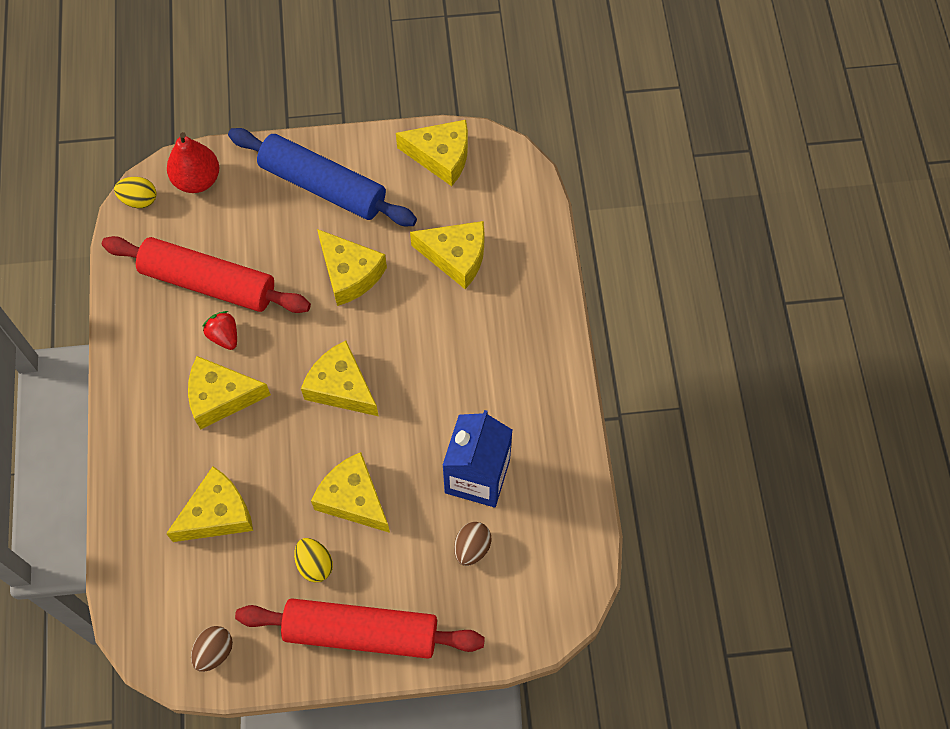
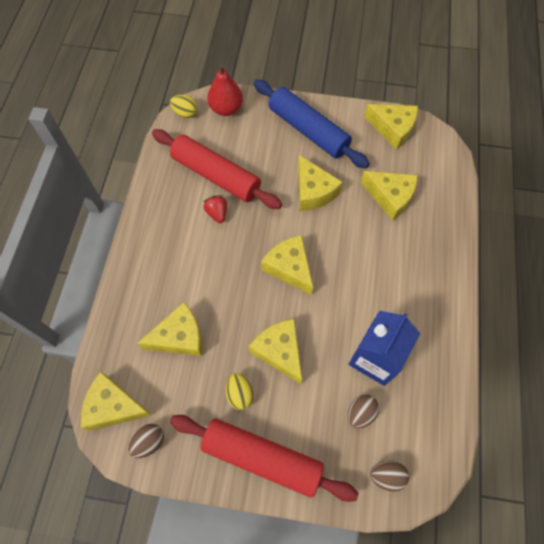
camera: 15 degrees right, 0 degrees up
yellow cheese [188,356,271,430] -> yellow cheese moved to [81,372,152,431]
none -> brown egg [370,460,409,491]

